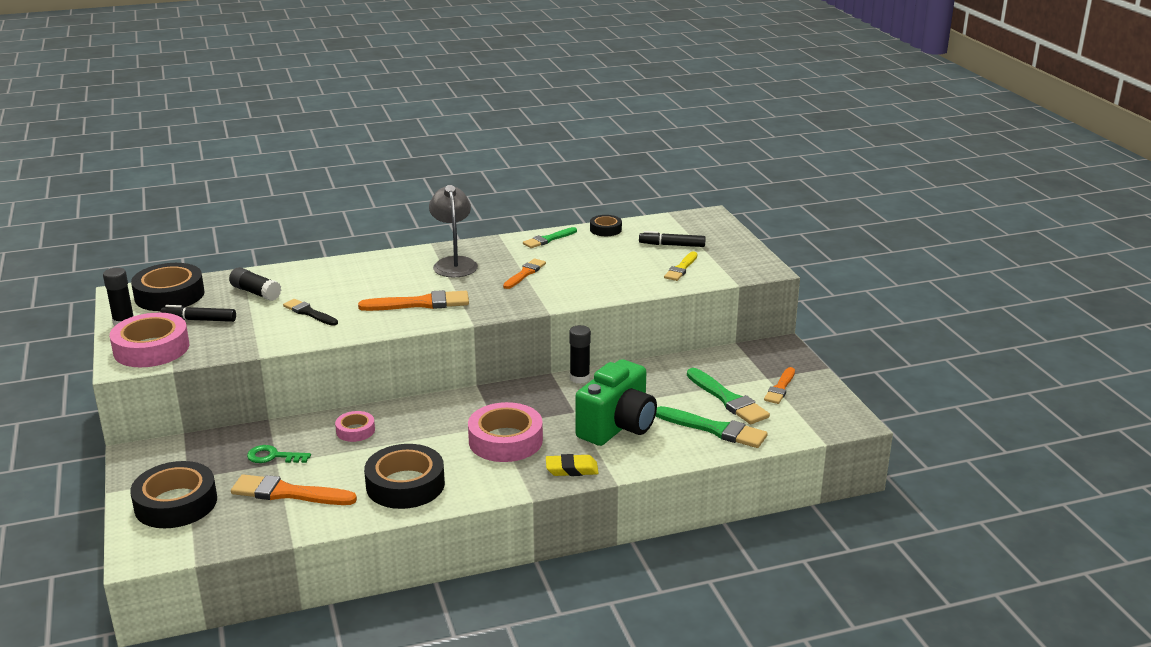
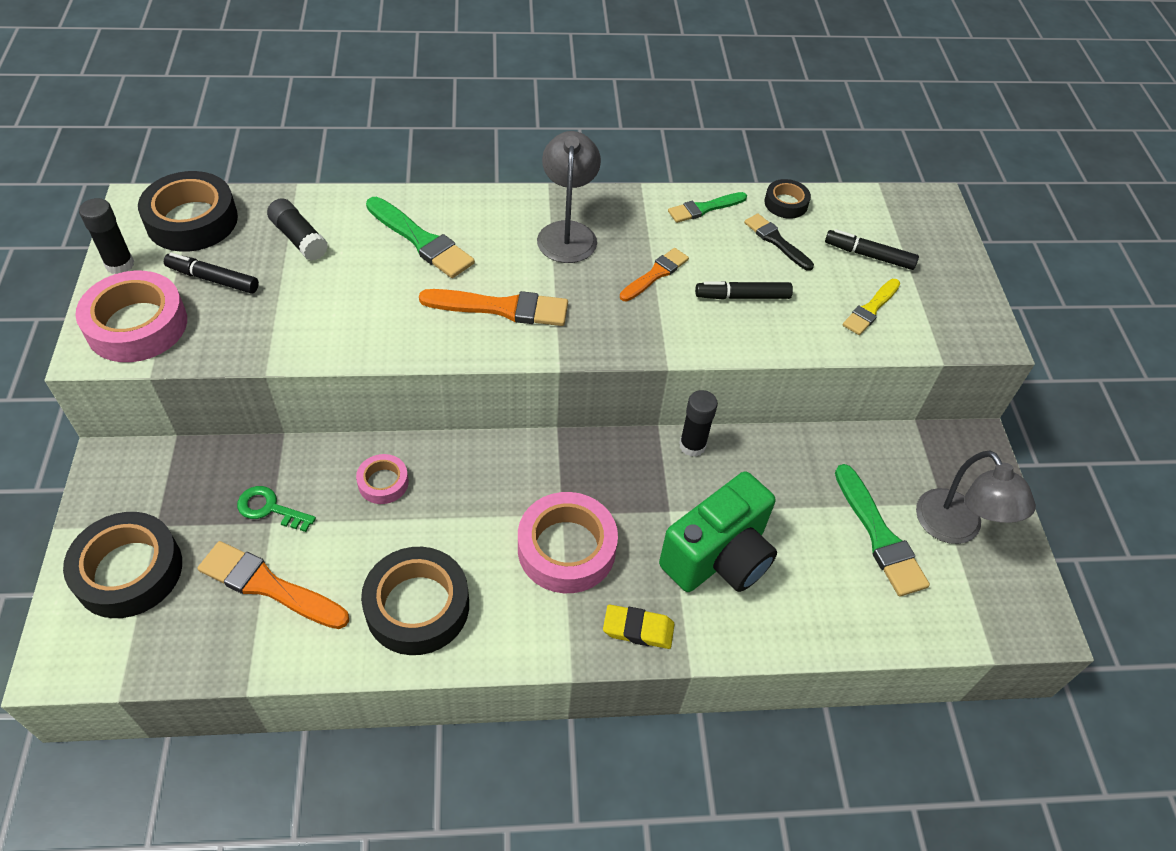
camera: 10 degrees right, 25 degrees up
black brush [283,299,338,326] -> black brush moved to [744,213,814,271]
green brush [655,406,768,448] -> green brush moved to [366,197,475,278]
orange brush [764,367,795,404] -> grey lamp [916,451,1036,544]
none -> black marker [695,281,793,300]

